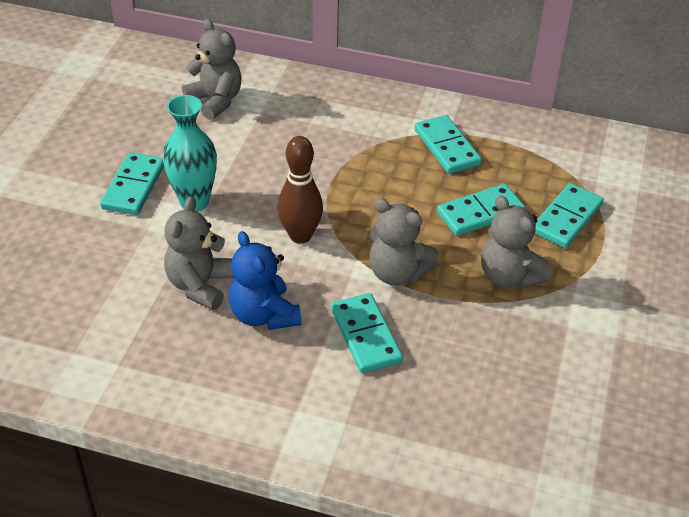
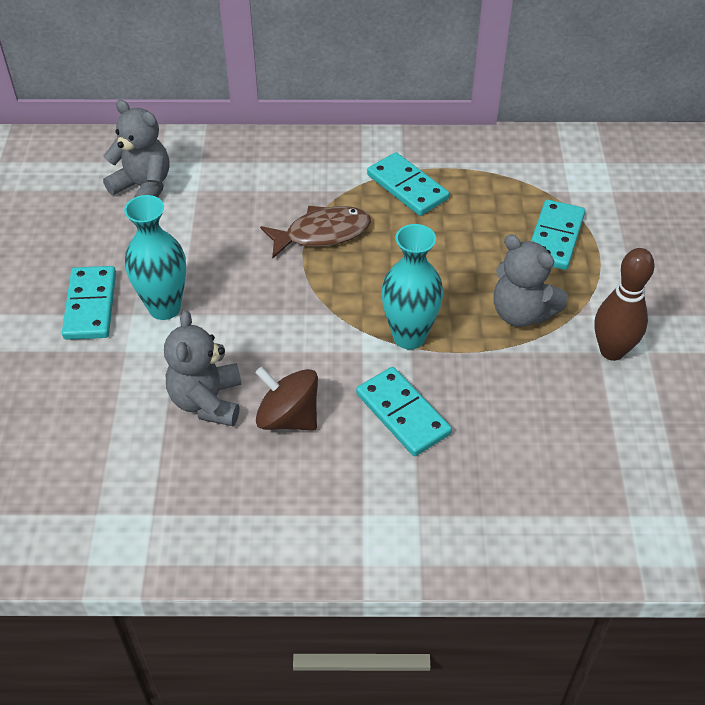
camera: 15 degrees left, 5 degrees up
blue teddy bear [229,231,301,330] -> brown spinning top [255,367,318,431]
brown bowling pin [278,136,323,244] -> brown bowling pin moved to [595,248,655,361]
grey teddy bear [369,198,439,286] -> turquoise vase [381,224,443,349]
turquoise domino [437,184,525,236] -> none
none -> brown fish [260,206,371,259]

